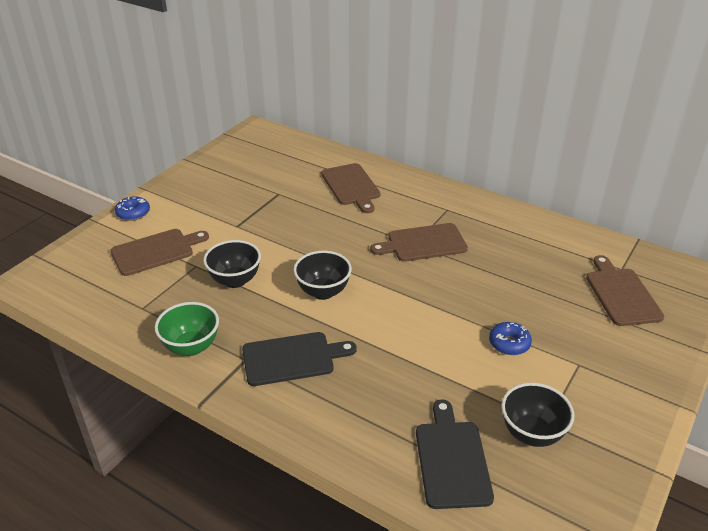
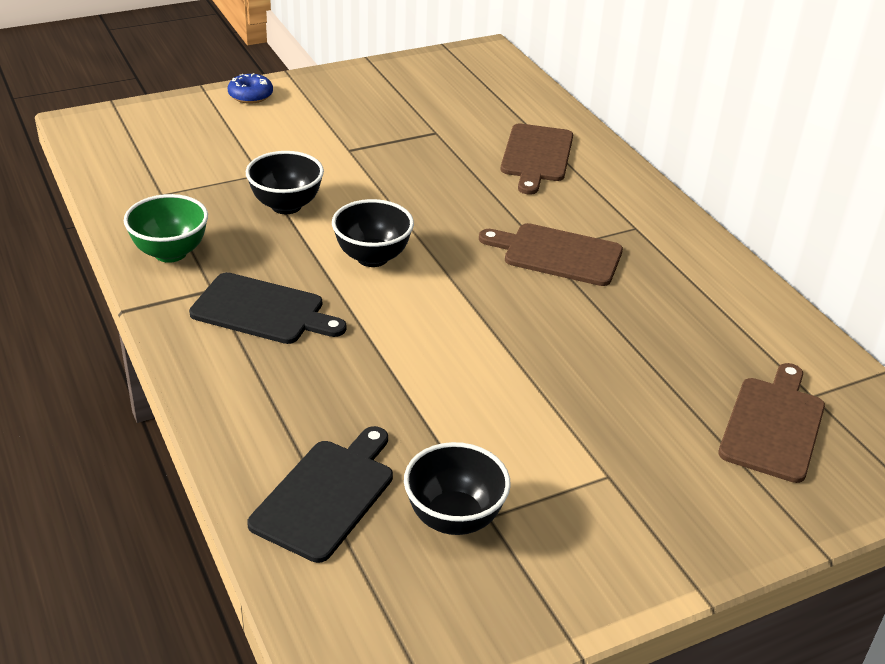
camera: 30 degrees right, 0 degrees up
brown cutting board [110,229,209,276] -> none
blue donut [489,322,532,355] -> none

